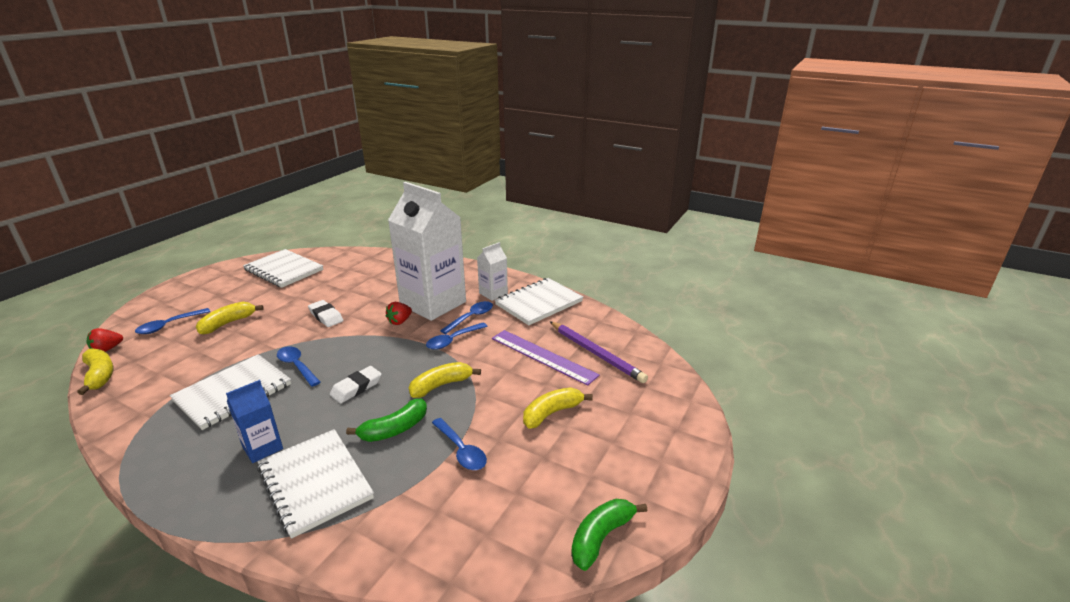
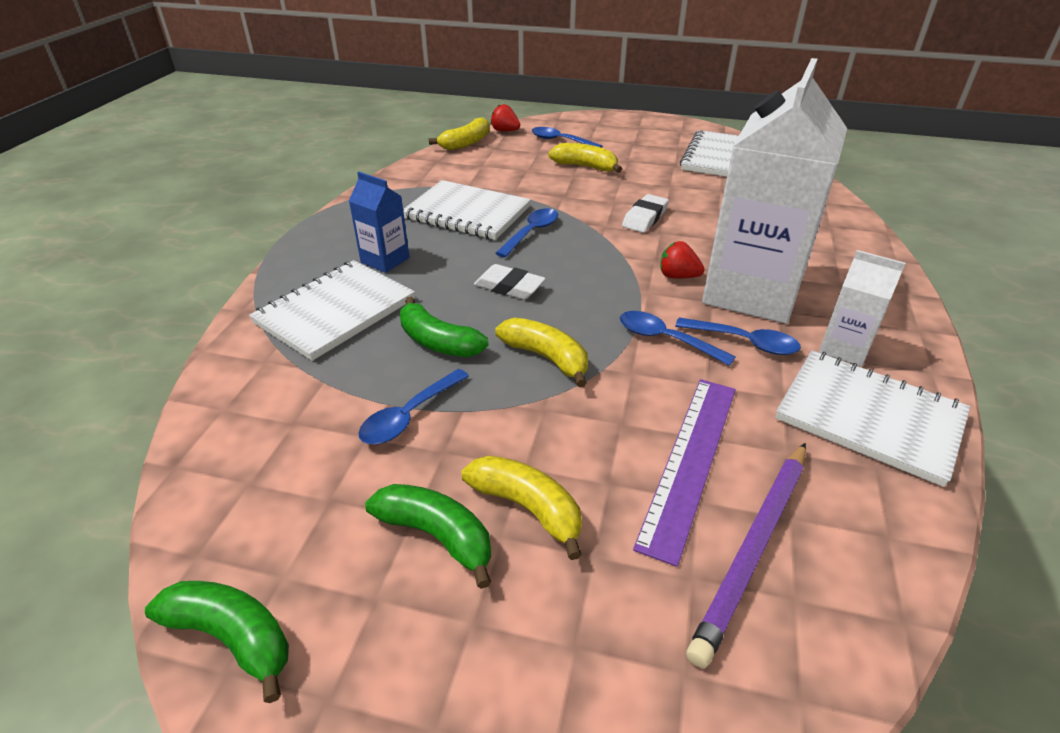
camera: 75 degrees right, 10 degrees up
none -> green banana [365,484,491,589]

